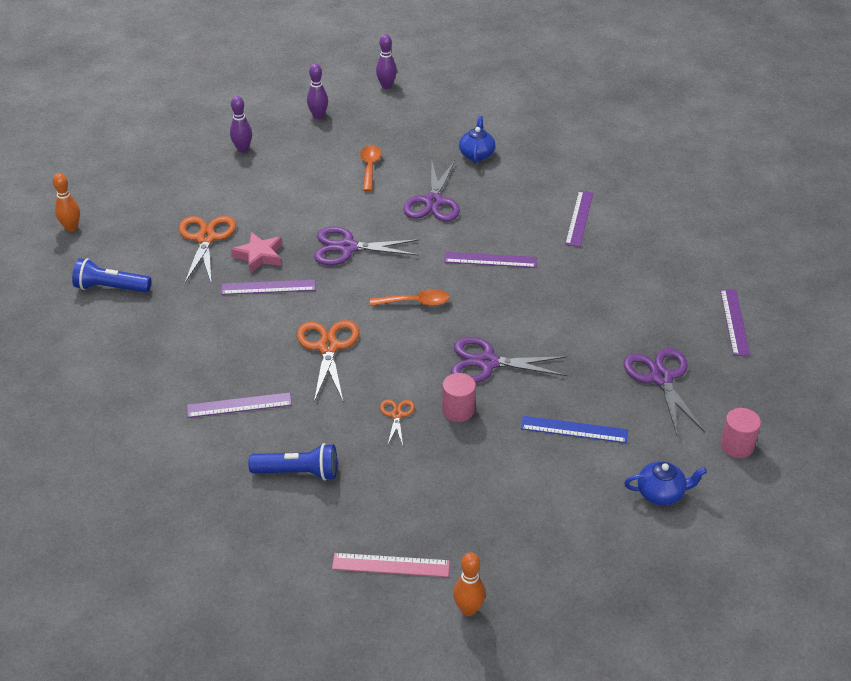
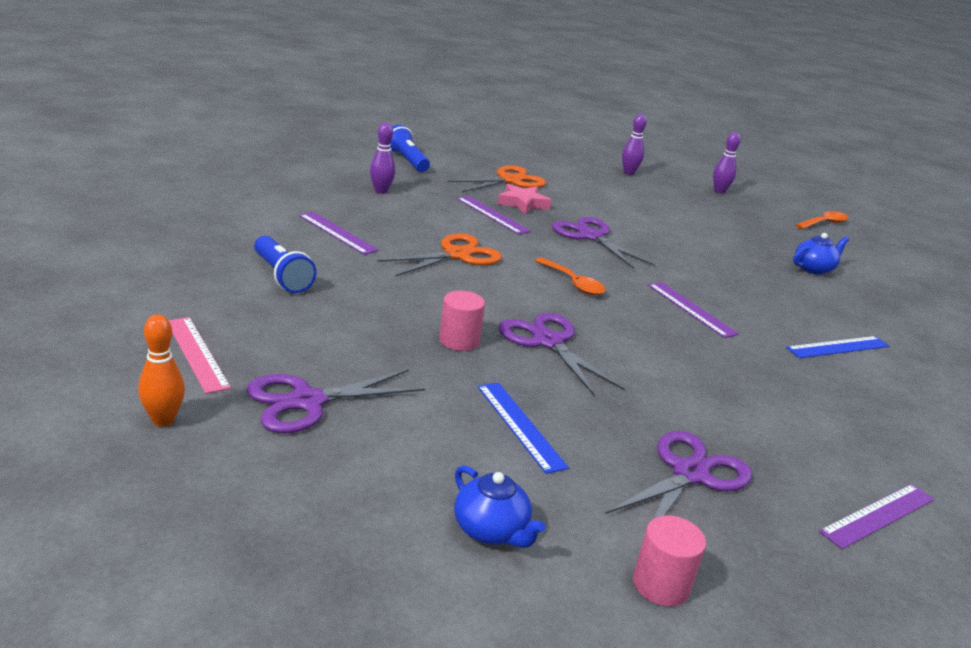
camera: 50 degrees right, 15 degrees down
orange bowling pin [53,173,80,232] -> none
orange spoon [360,145,381,192] -> orange spoon moved to [796,211,848,229]
purple bowling pin [376,34,397,89] -> purple bowling pin moved to [370,122,395,194]
orange scissors [380,399,415,445] -> none
purple scissors [404,161,460,221] -> purple scissors moved to [246,369,425,433]
purple ruler [565,191,593,247] -> blue ruler [786,336,889,358]

